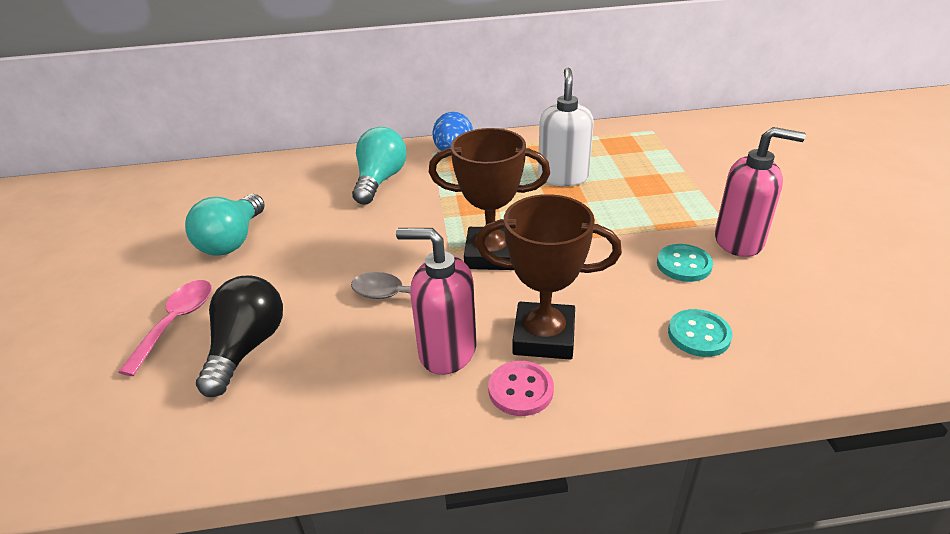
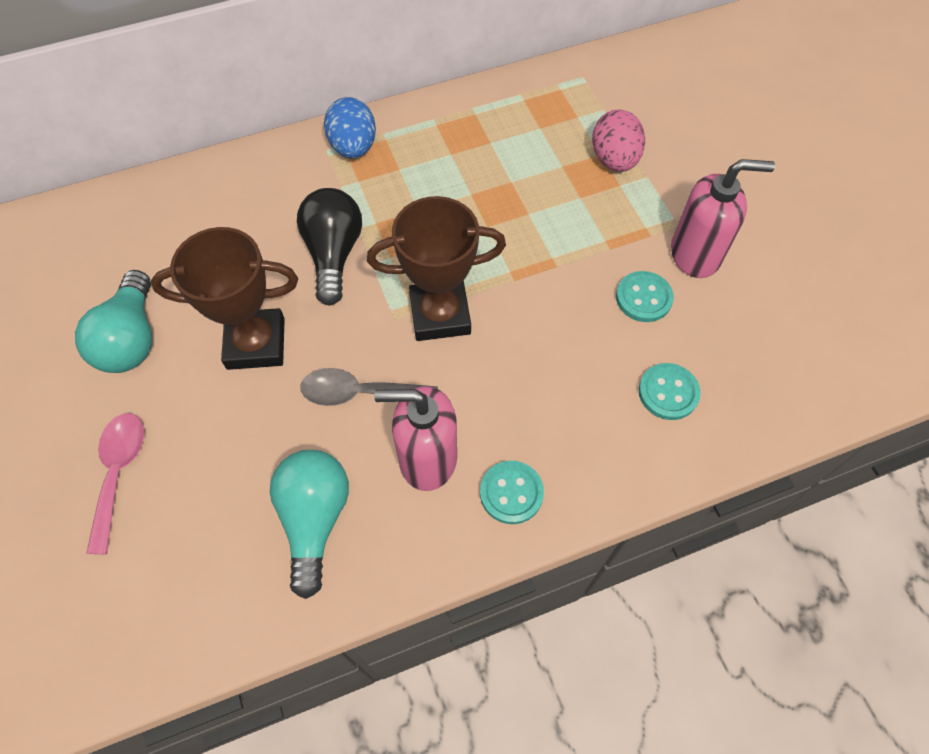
camera: 15 degrees left, 25 degrees up
black light bulb [196,275,283,397] -> black light bulb moved to [297,188,362,306]
turquoise light bulb [352,127,407,205] -> turquoise light bulb moved to [270,450,349,599]
brown trophy [476,194,622,360] -> brown trophy moved to [151,227,298,370]
pink button [488,361,554,416] -> turquoise button [480,461,544,524]
white soap dispenser [538,68,594,186] -> none
none -> pink egg [592,110,645,172]

